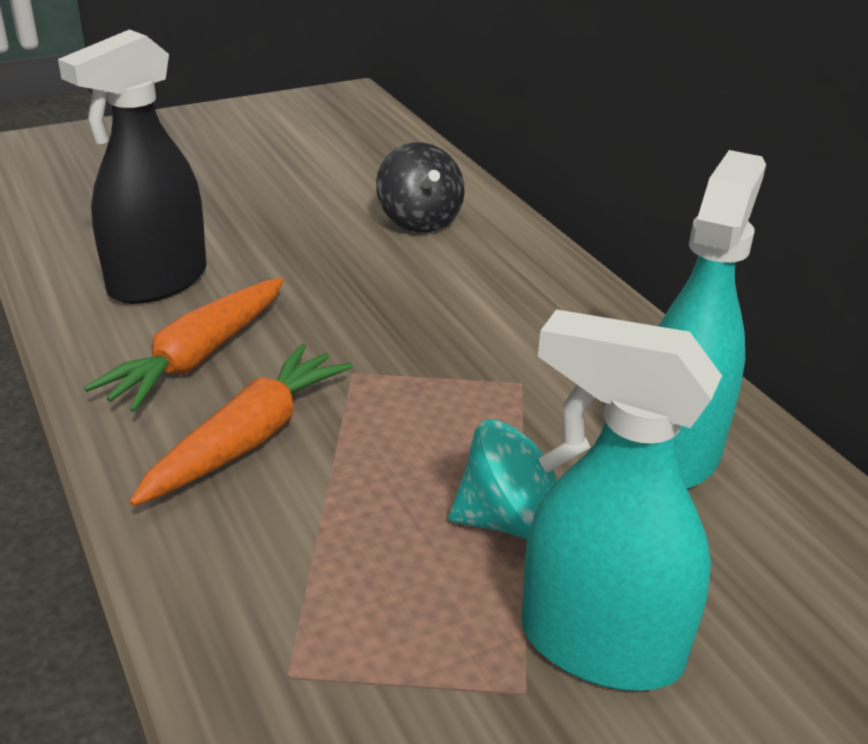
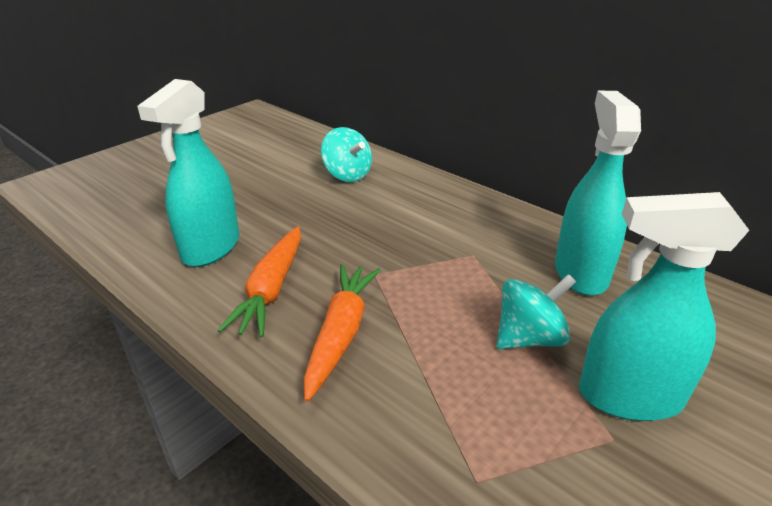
camera: 20 degrees left, 0 degrees up
black spray bottle [58,29,207,304] -> turquoise spray bottle [137,79,239,267]
black spinning top [376,142,465,232] -> turquoise spinning top [321,127,372,182]

